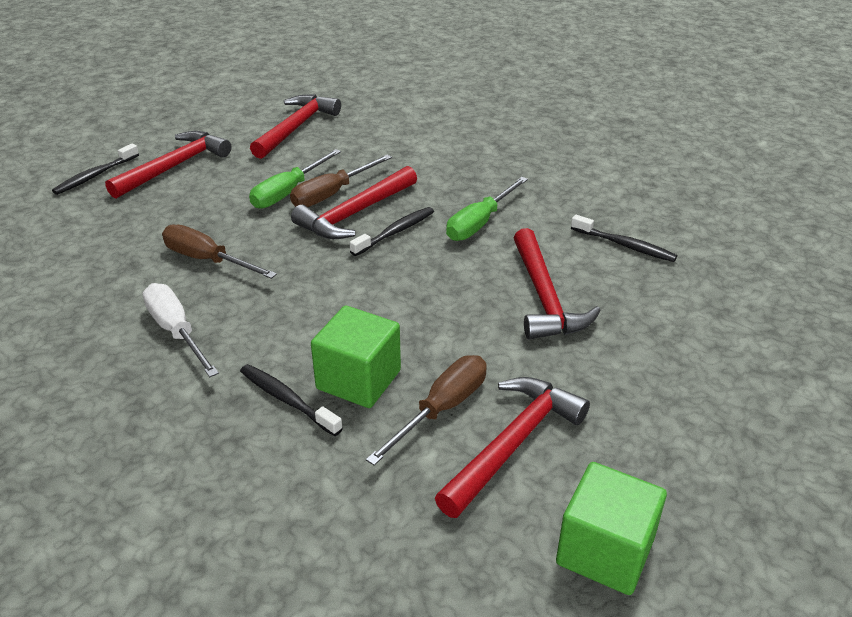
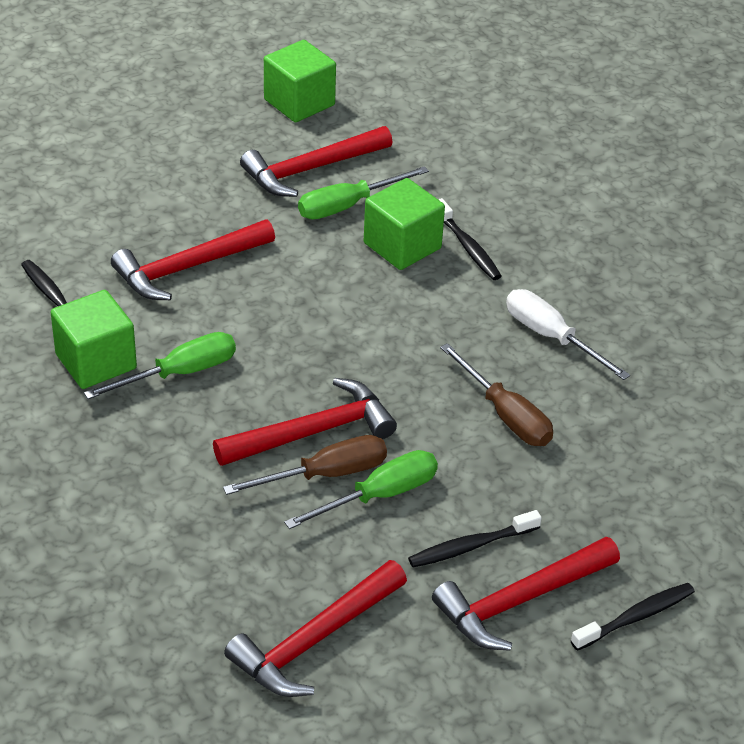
camera: 160 degrees left, 5 degrees up
white screwdriver [142,283,219,377] -> white screwdriver turned 150 degrees clockwise [506,289,630,380]
black toothbrush [349,207,434,256] -> black toothbrush moved to [408,510,542,568]
brown screwdriver [366,355,487,465] -> green screwdriver [298,166,429,219]
red hammer [514,228,601,340] -> red hammer turned 135 degrees counterclockwise [111,220,275,300]
none -> green cube [51,290,137,389]

